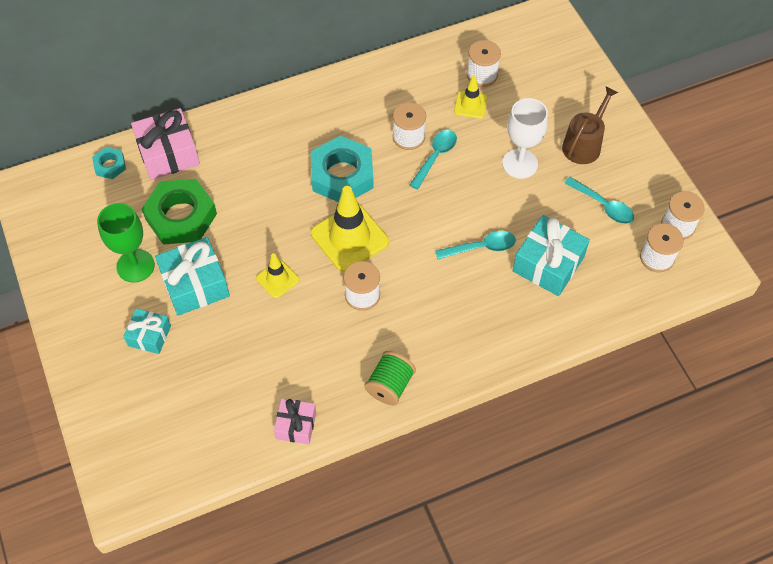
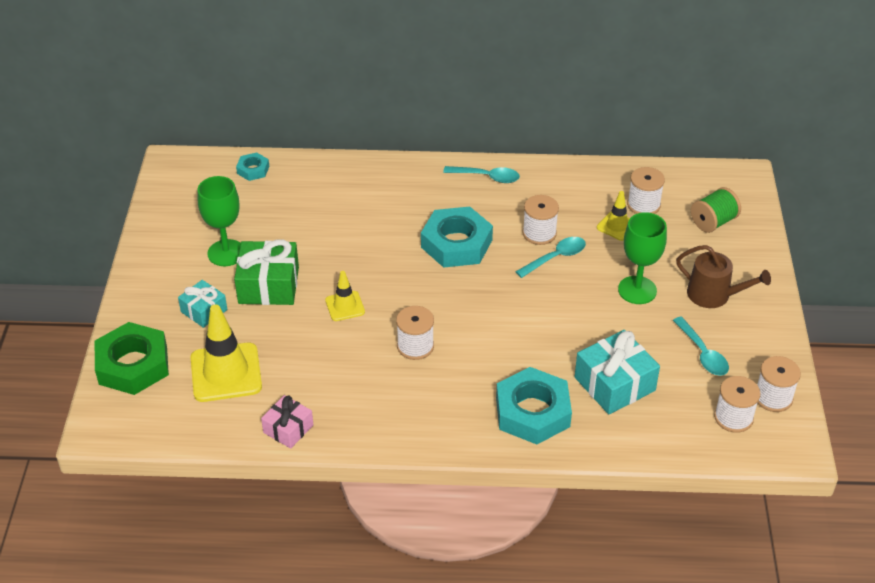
camera: 25 degrees right, 15 degrees down
pink gift [131,108,200,180] -> none
green nut [142,179,217,245] -> green nut moved to [95,322,169,395]
turquoise gift [155,237,230,316] -> green gift [234,239,299,305]
yellow traffic cone [311,186,389,272] -> yellow traffic cone moved to [190,304,262,402]
green spool [365,351,416,405] -> green spool moved to [691,187,741,233]
turquoise spoon [436,231,516,259] -> turquoise spoon moved to [443,166,520,183]
white goblet [502,98,548,179] -> green goblet [618,212,667,304]
brown watering can [562,87,618,164] -> brown watering can turned 60 degrees clockwise [676,245,771,308]
none -> turquoise nut [496,367,572,445]

